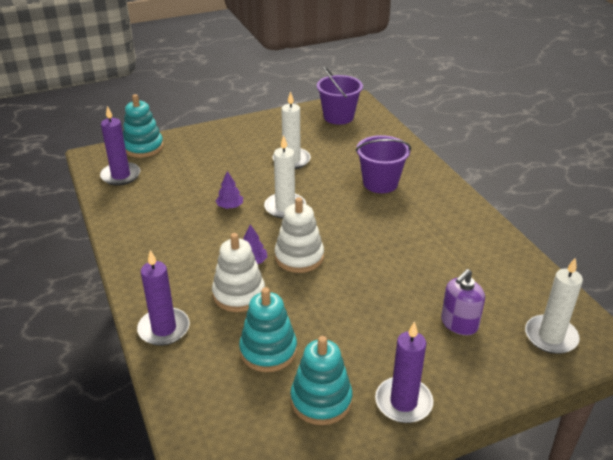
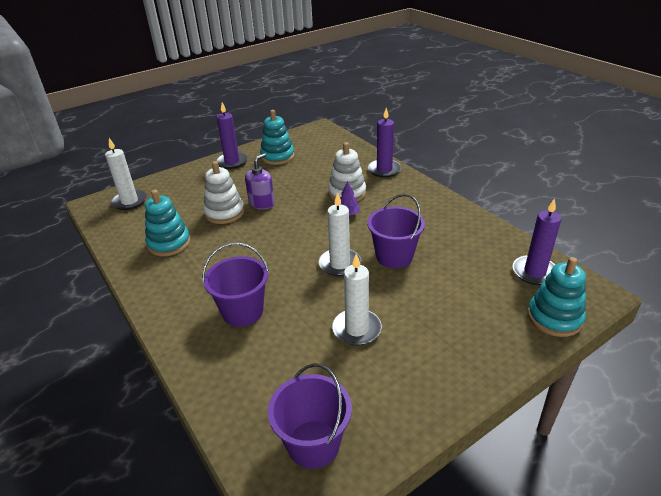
camera: 170 degrees right, 0 degrees up
purple tree [216,171,243,209] -> purple bucket [367,194,425,268]
turquoise stacking toy [239,287,297,372] -> turquoise stacking toy moved to [145,190,191,256]
white stacking toy [275,197,324,273] -> white stacking toy moved to [203,161,244,224]
purple soap dispenser [441,269,485,335] -> purple soap dispenser moved to [245,153,275,209]

